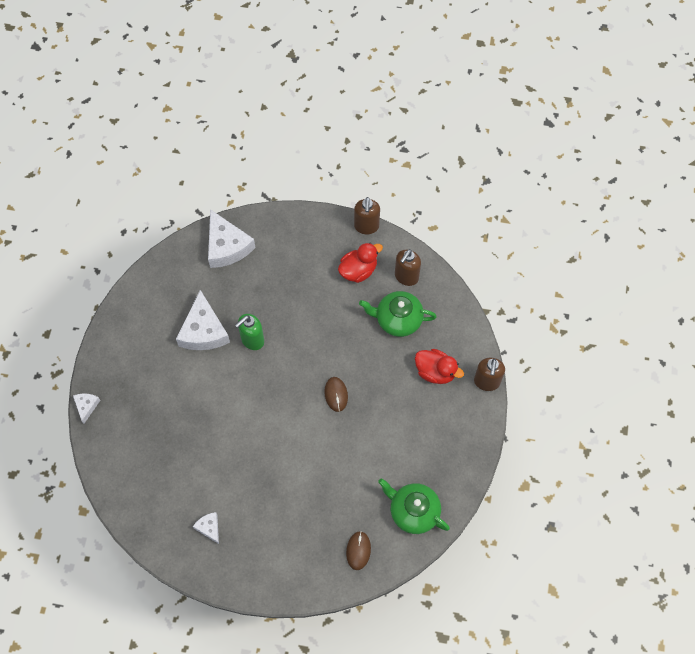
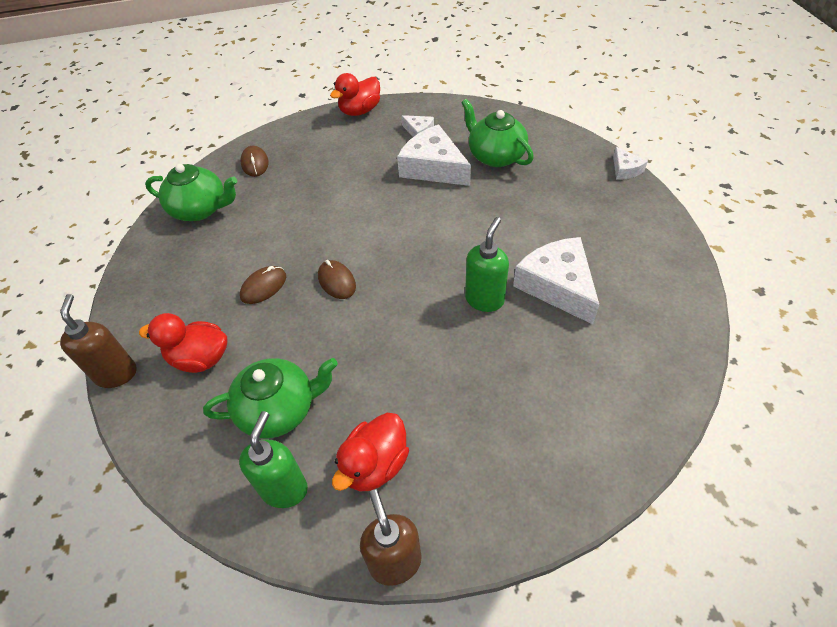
camera: 160 degrees right, 15 degrees down
white cheese [208,209,255,268] -> white cheese moved to [397,124,471,186]
brown soap dispenser [395,249,421,286] -> green soap dispenser [239,411,308,508]
none -> brown mouse [240,266,286,304]
none -> red duck [330,73,380,116]
none -> green teapot [461,99,534,167]

